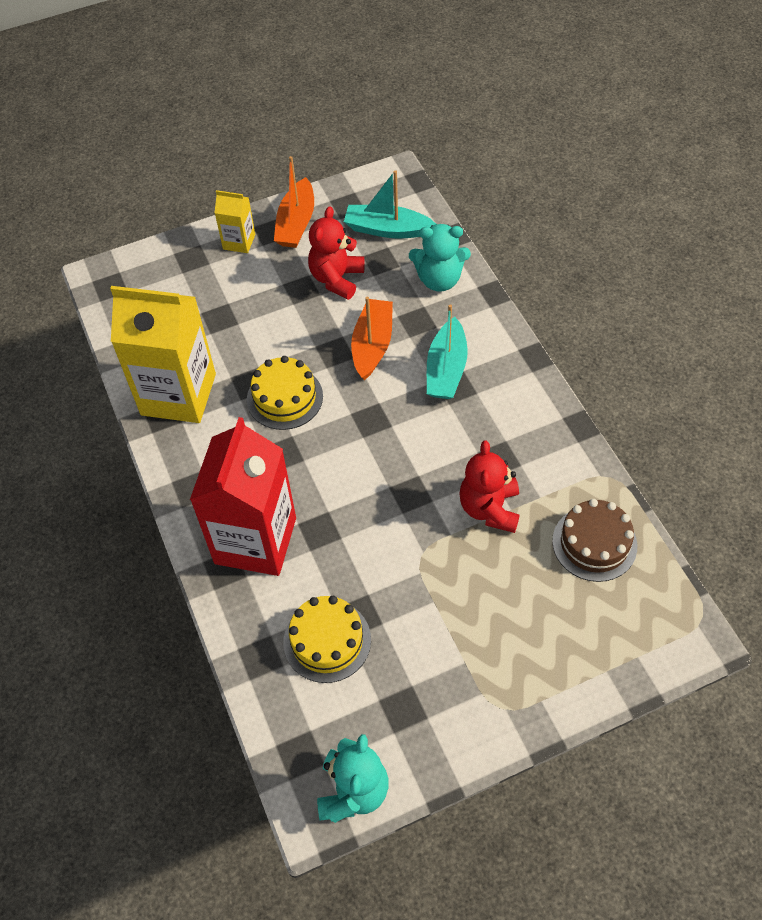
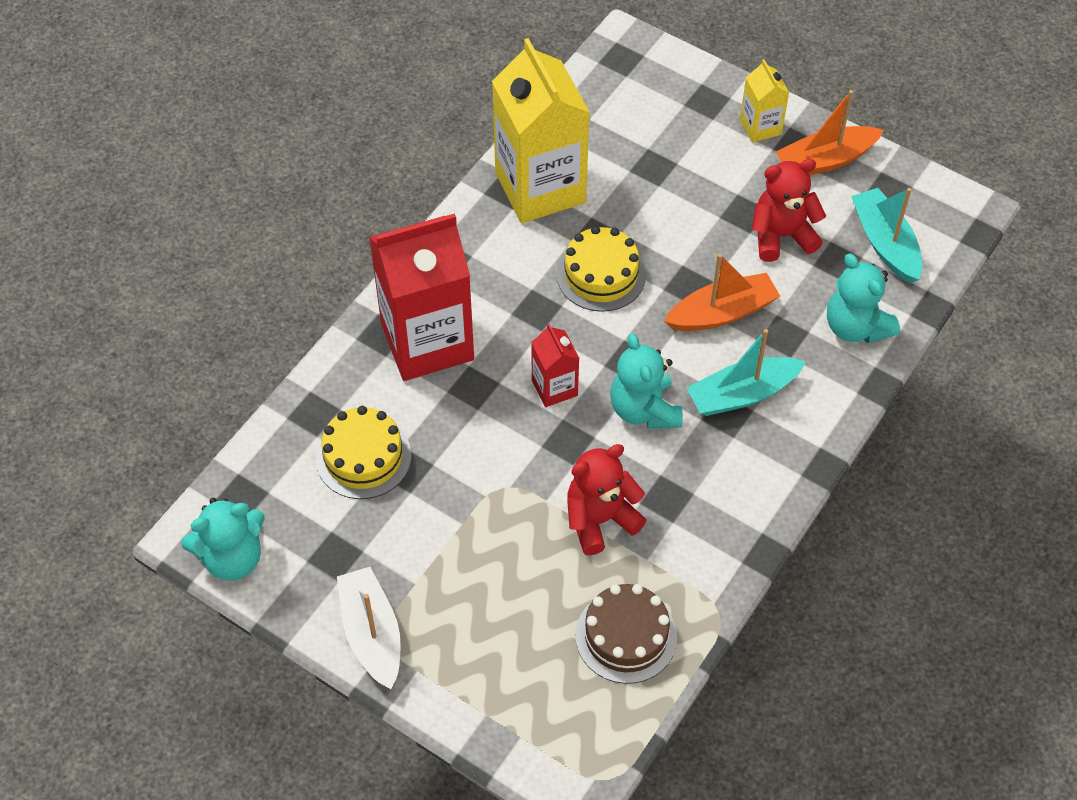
camera: 55 degrees right, 0 degrees up
none -> white boat [337,567,401,689]
none -> red carton [531,323,580,407]
none -> turquoise teddy bear [610,333,683,429]

